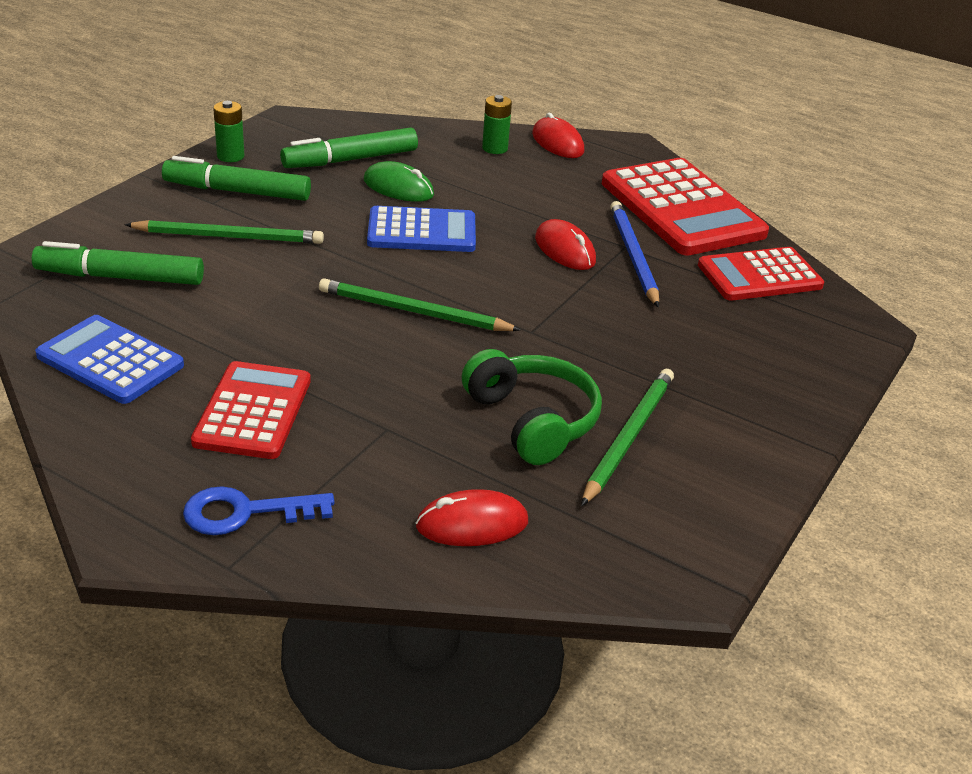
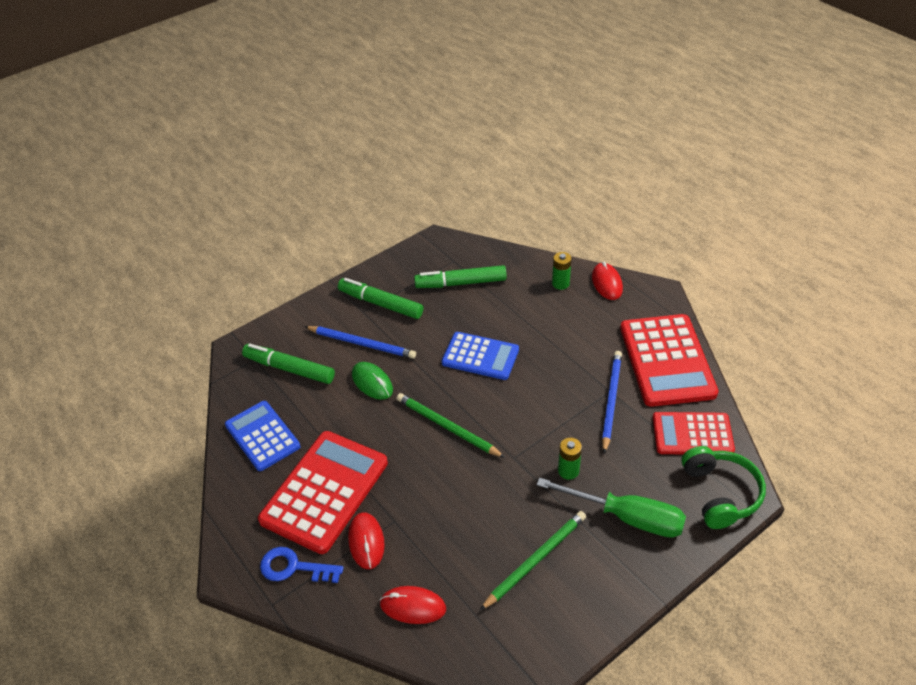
camera: 25 degrees right, 10 degrees up
green pencil [124,220,324,244] -> blue pencil [304,326,416,359]
red calculator [191,361,311,459] -> red calculator [258,431,388,554], size x1.57
green battery [213,101,245,162] -> green battery moved to [558,438,582,480]
green mouse [364,161,434,202] -> green mouse moved to [352,362,393,400]
green headphones [462,349,602,465] -> green headphones moved to [681,446,766,529]
red mouse [535,219,596,270] -> red mouse moved to [348,512,385,569]
none -> green screwdriver [537,478,686,538]

